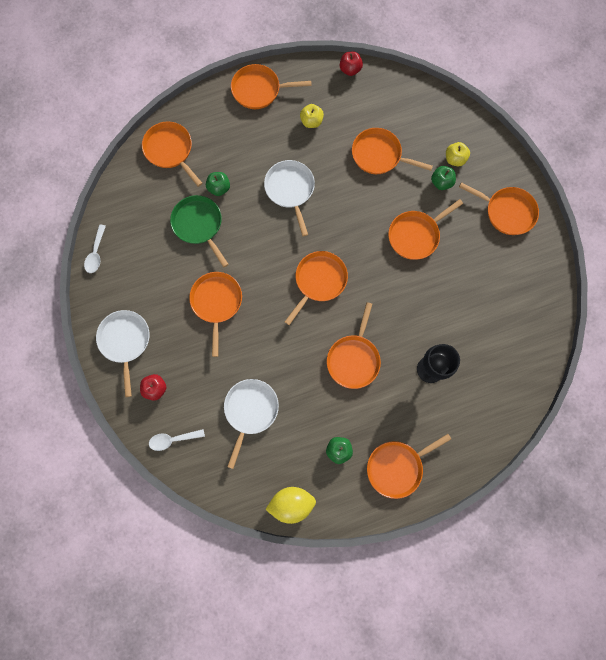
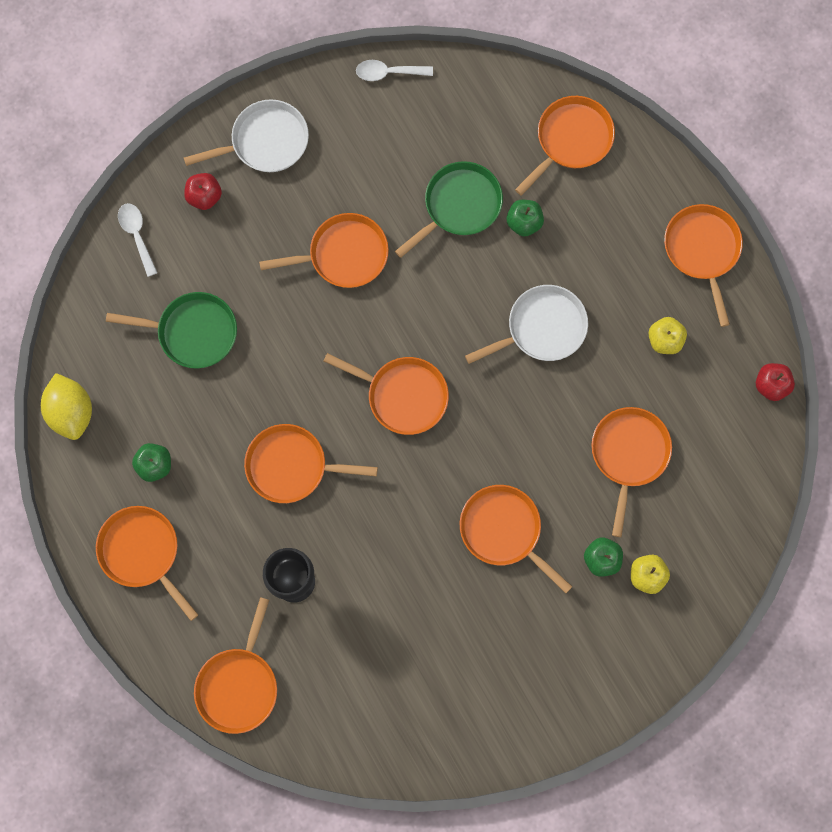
camera: 80 degrees right, 0 degrees up
white pan [224,379,279,469] -> green pan [106,292,237,369]
orange pan [459,182,539,235] -> orange pan moved to [194,597,277,734]

